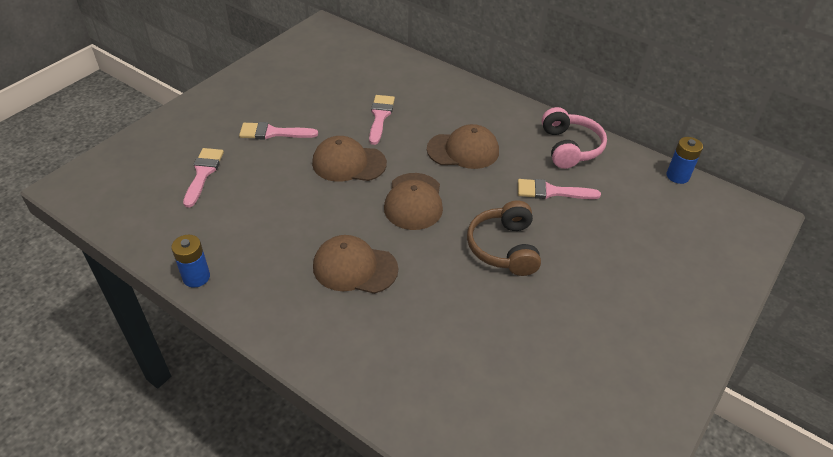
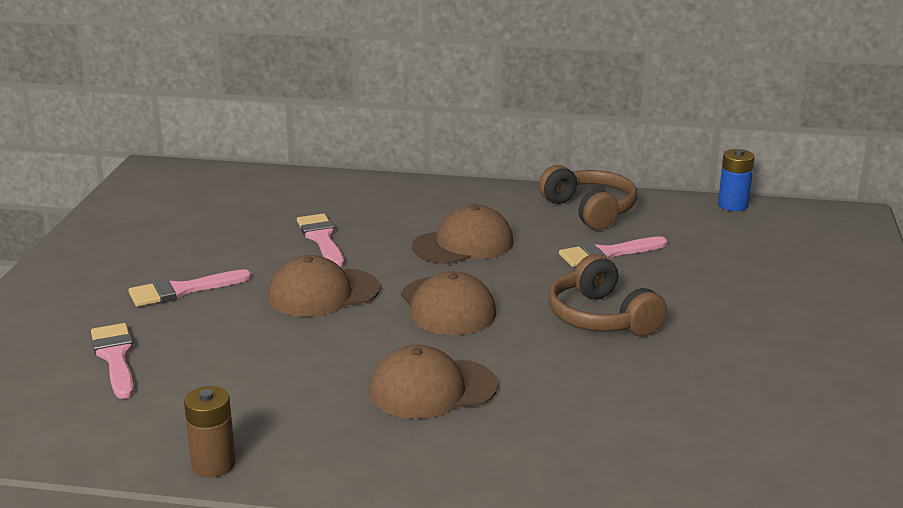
camera: 25 degrees left, 20 degrees down
blue battery [171,235,210,288] -> brown battery [184,386,236,478]
pink headphones [542,107,607,169] -> brown headphones [538,165,637,230]

